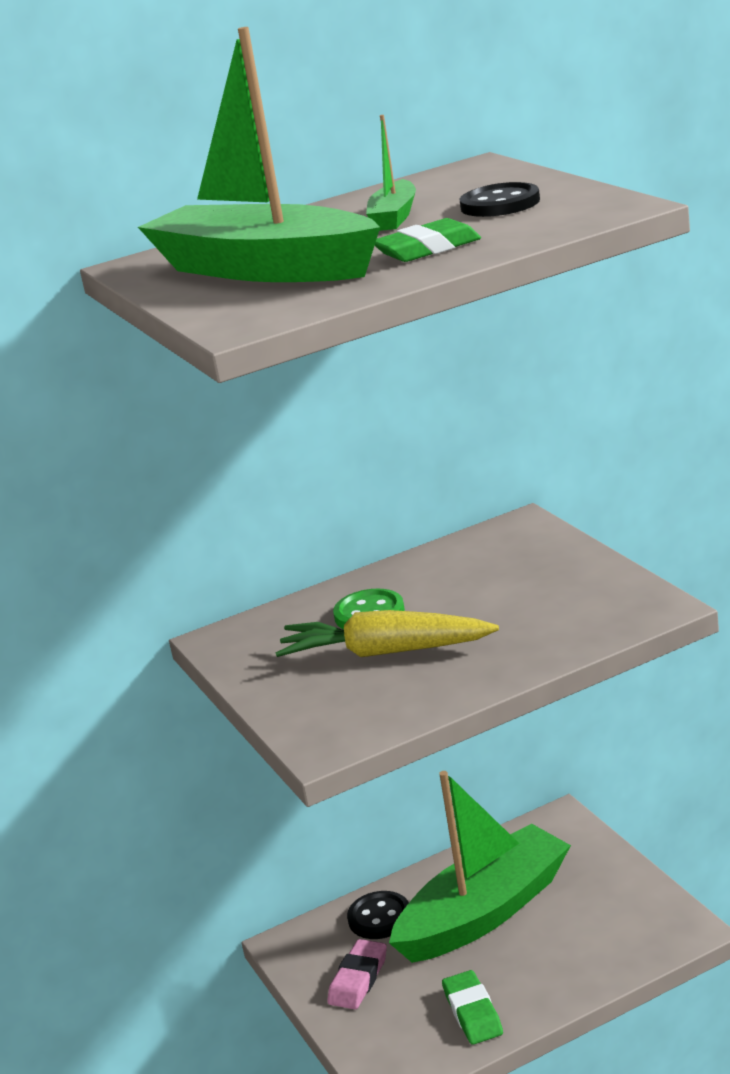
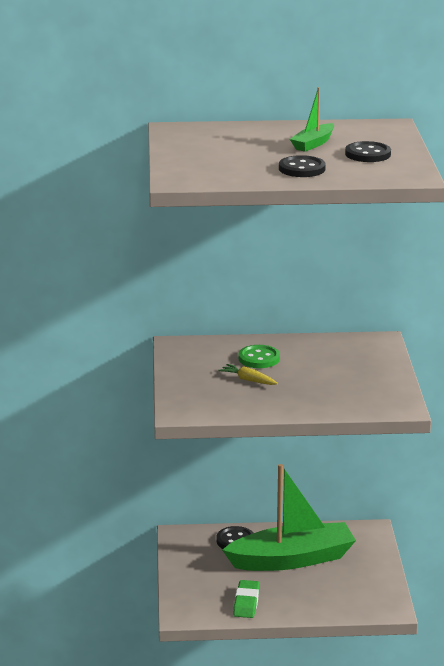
camera: 20 degrees right, 0 degrees up
green boat [138,27,380,282] -> none
yellow carrot [275,610,499,657] -> yellow carrot [218,364,278,385], size x0.51
pink eraser [327,939,387,1009] -> none
green eraser [375,218,481,262] -> black button [279,155,326,177]

